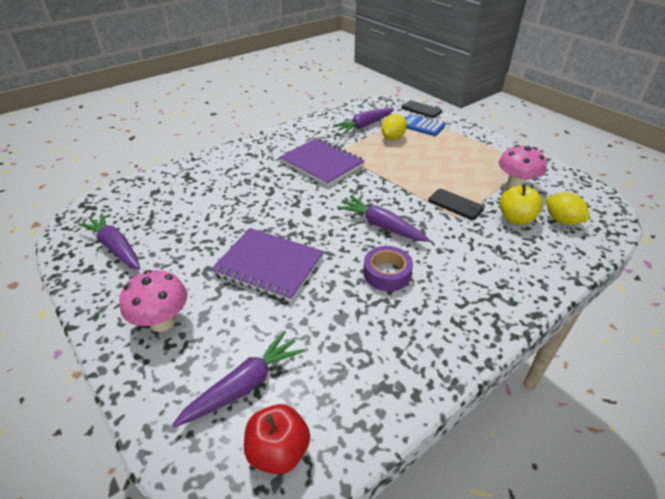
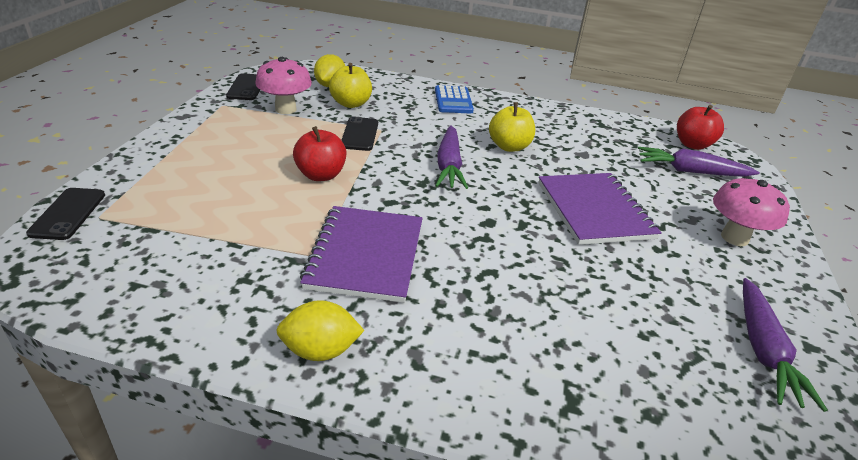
camera: 130 degrees left, 5 degrees down
purple carrot [333,108,394,134] -> none
purple tape [363,246,413,291] -> yellow apple [489,102,535,152]
yellow lemon [381,114,407,140] -> yellow lemon moved to [276,300,365,361]
blue calculator [405,114,445,136] -> blue calculator moved to [435,85,474,113]
none -> black phone [226,73,260,100]
none -> red apple [293,126,346,181]

